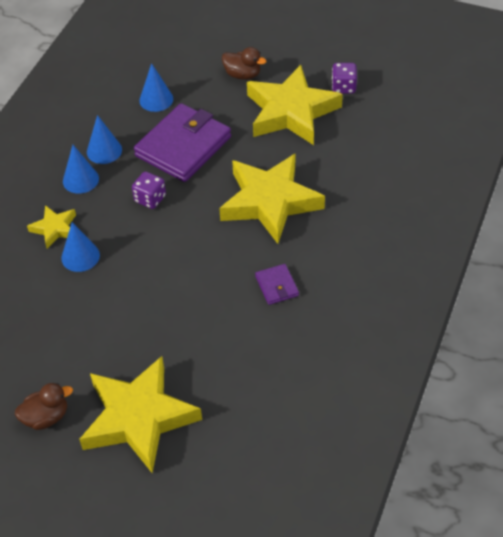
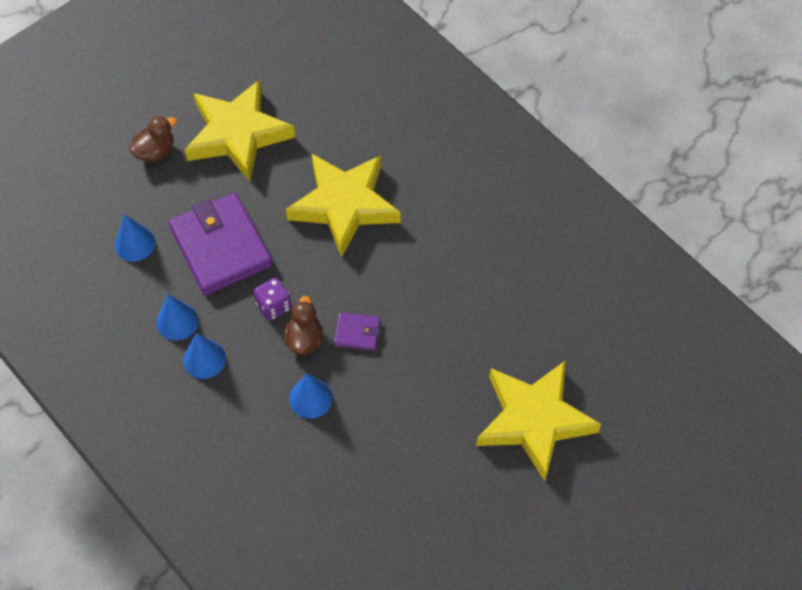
camera: 65 degrees left, 10 degrees up
brown duck [15,383,73,430] -> brown duck moved to [284,296,323,355]
yellow star [27,205,76,249] -> none
purple wallet [255,264,299,305] -> purple wallet moved to [334,312,380,351]
purple dice [332,63,357,94] -> none

